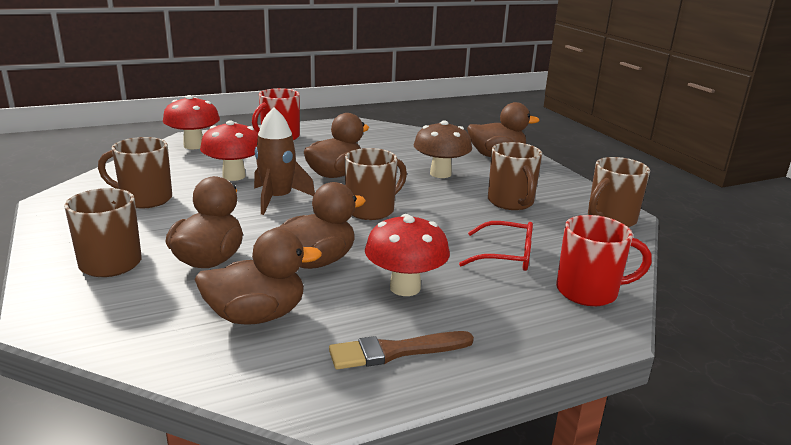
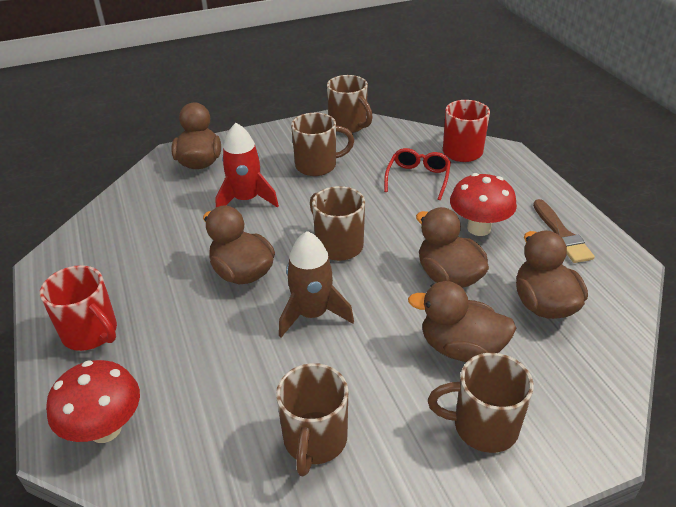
camera: 85 degrees left, 15 degrees up
red mushroom [200,120,258,181] -> none
brown mushroom [413,120,472,178] -> red rocket [215,123,279,208]

